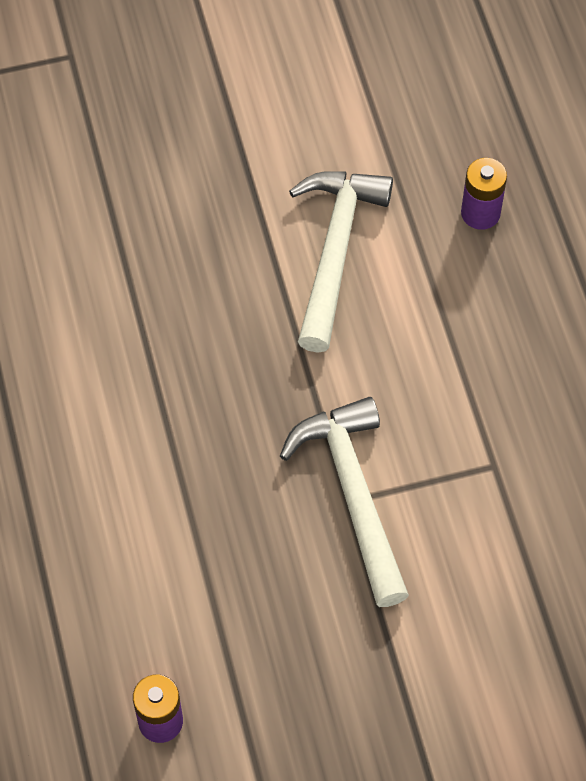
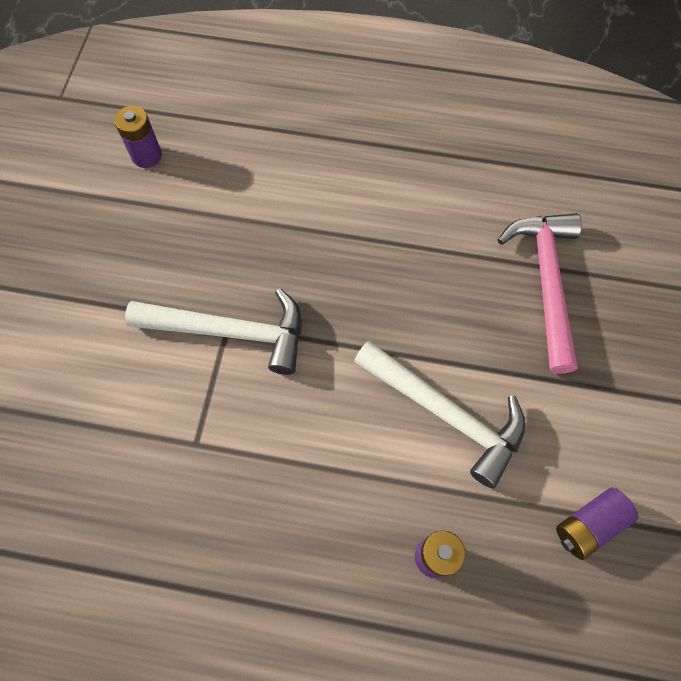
camera: 115 degrees right, 5 degrees up
none -> pink hammer [498,213,582,374]
none -> purple battery [556,488,638,560]

